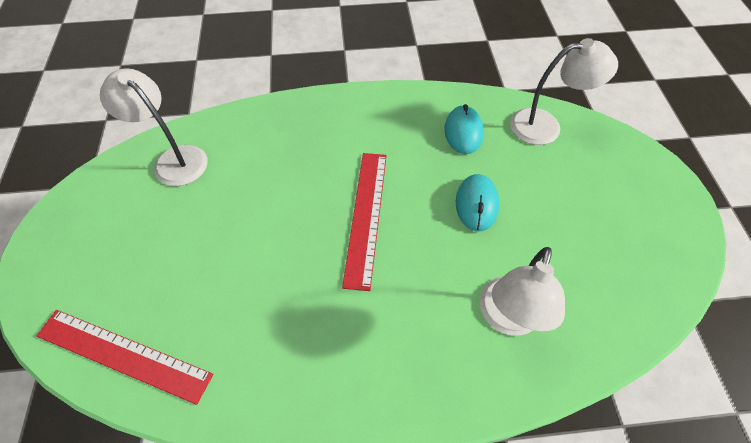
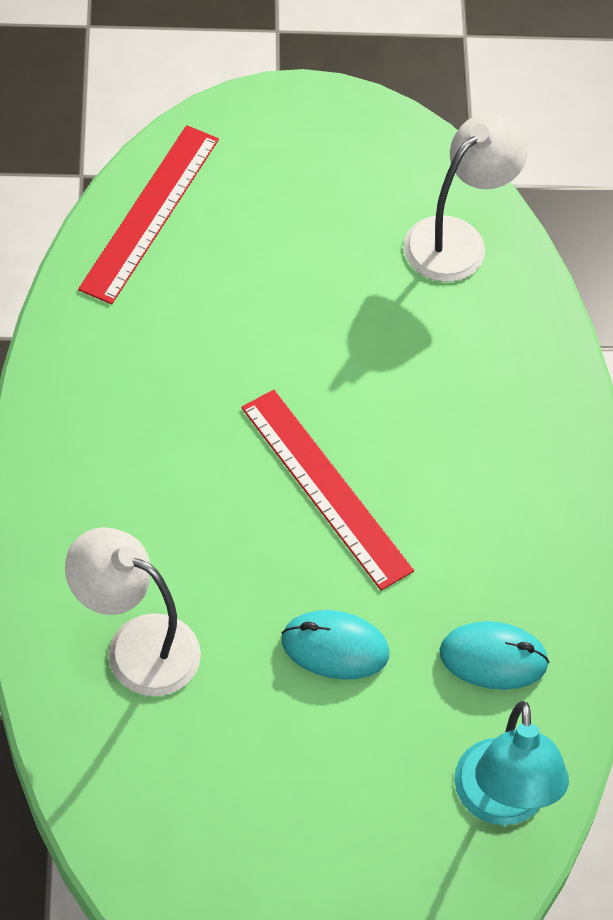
camera: 90 degrees right, 0 degrees up
red ruler [342,153,387,291] -> red ruler turned 45 degrees clockwise [241,390,414,591]
white lamp [510,38,618,145] -> turquoise lamp [454,701,569,825]

